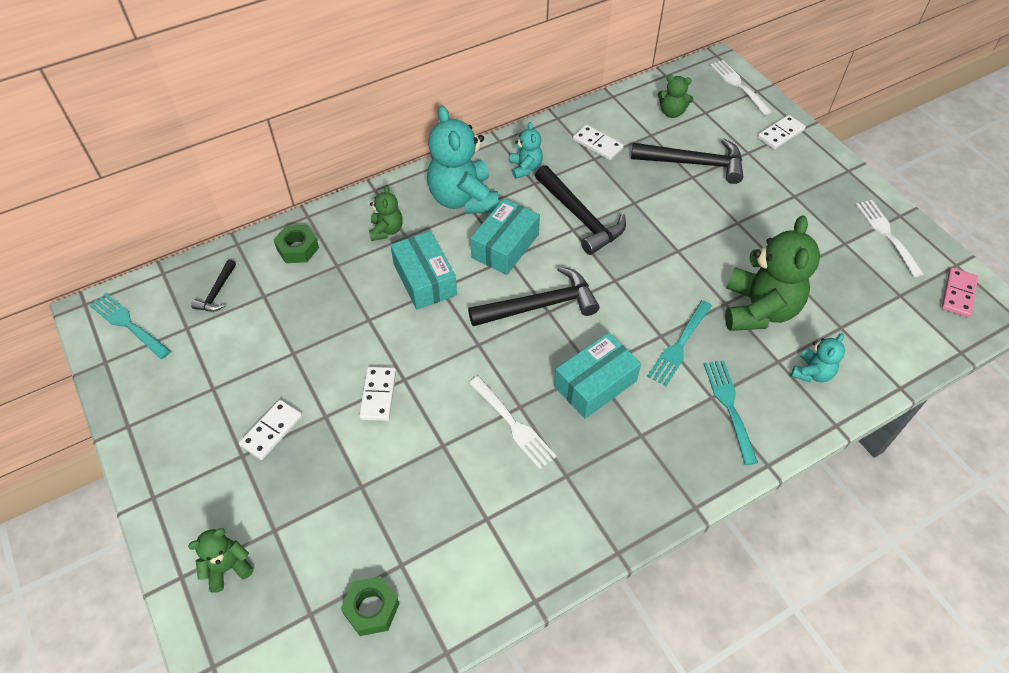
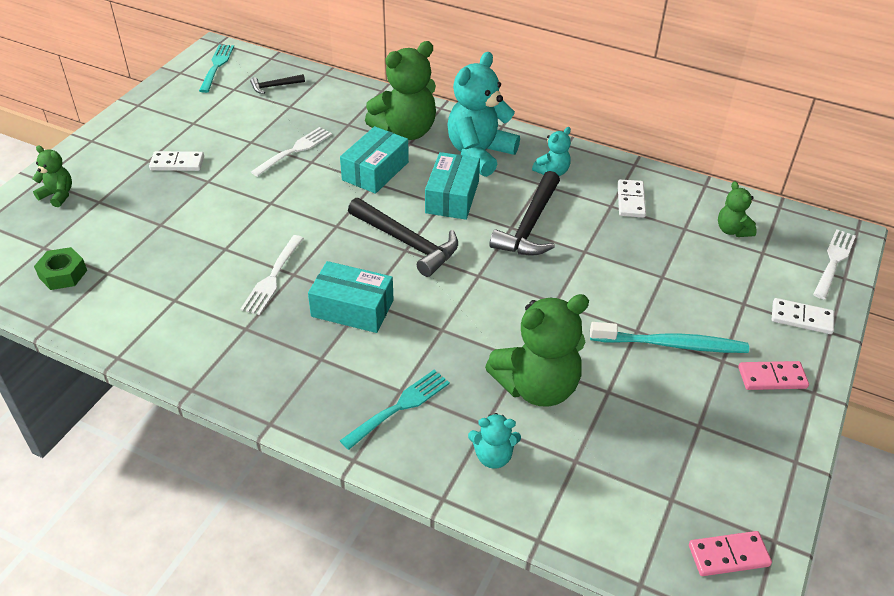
camera: 55 degrees right, 10 degrees down
green nut [274,225,319,263] -> none
white domino [359,367,396,421] -> none
green teddy bear [369,185,403,241] -> green teddy bear [365,41,436,140], size x2.02
turquoise box [470,198,540,275] -> turquoise box turned 75 degrees counterclockwise [425,152,480,220]
black hammer [631,139,743,184] -> none
turquoise fork [647,300,712,386] -> none
white fork [856,200,924,277] -> white fork moved to [251,127,332,177]
none -> turquoise toothbrush [590,322,749,353]
none -> pink domino [738,361,809,390]

